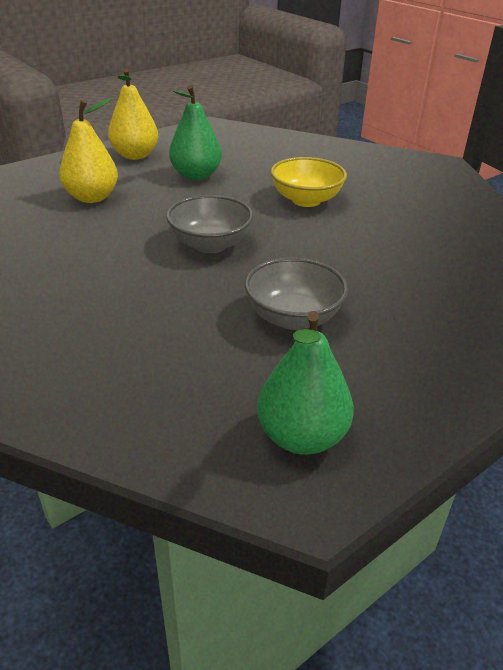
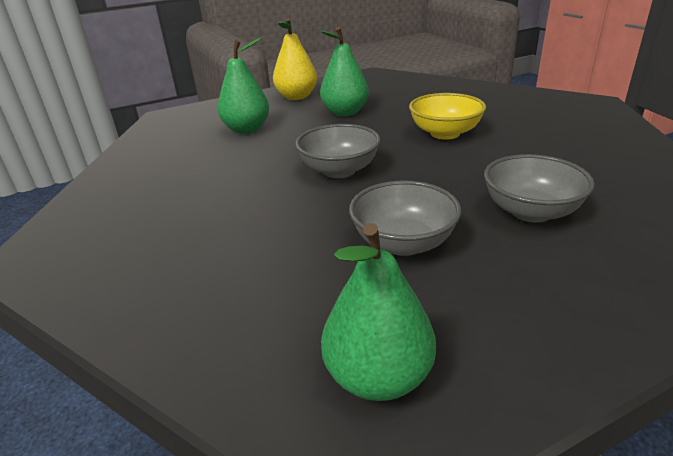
camera: 15 degrees right, 5 degrees down
yellow pear [59,98,118,203] -> green pear [217,37,269,134]
none -> grey bowl [484,154,595,223]

